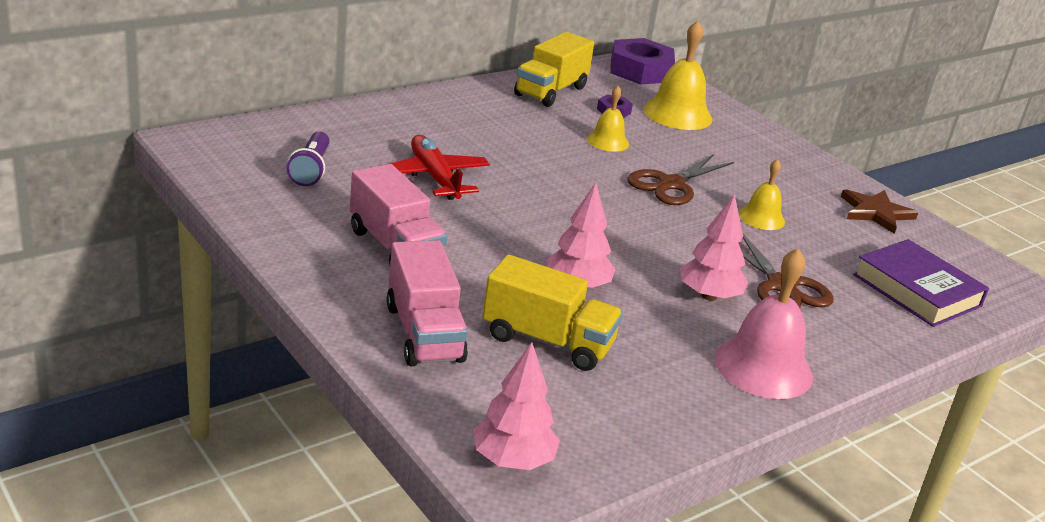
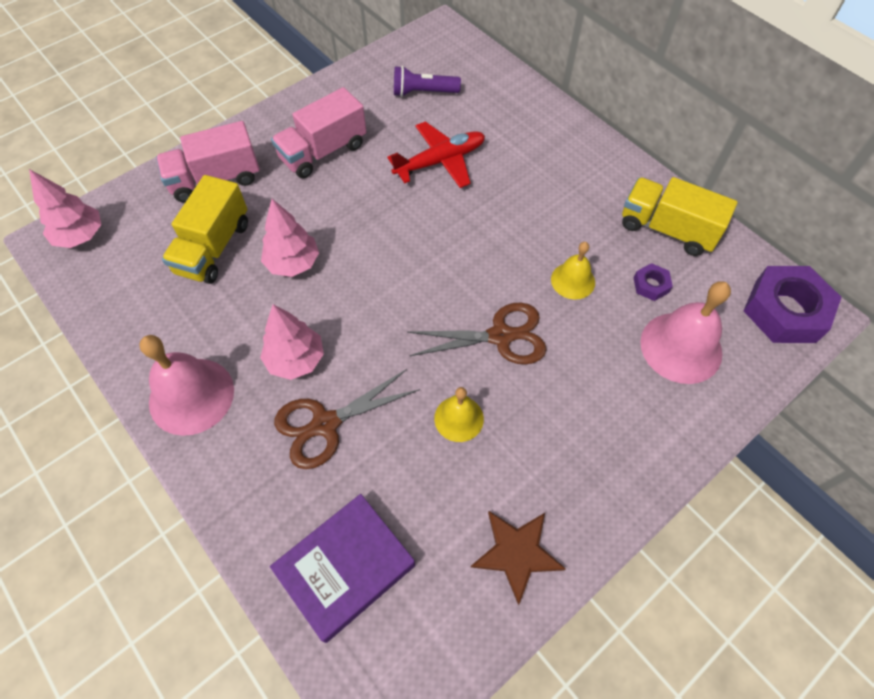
camera: 90 degrees right, 30 degrees up
brown scissors [627,154,734,205] -> brown scissors turned 135 degrees clockwise [407,303,547,365]
yellow bell [644,20,712,130] -> pink bell [640,281,731,384]

